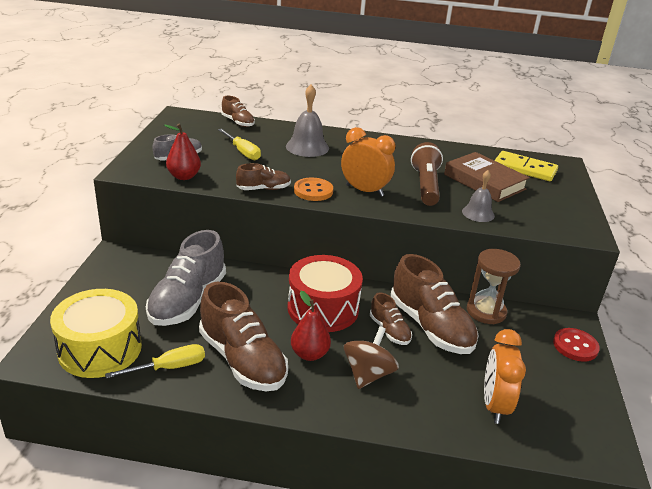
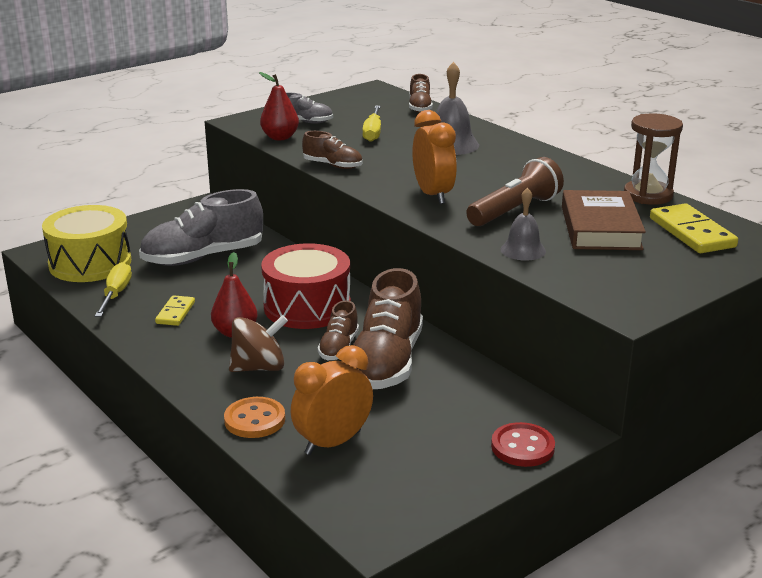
camera: 45 degrees right, 5 degrees down
yellow screwdriver [105,344,205,378] -> yellow screwdriver turned 105 degrees counterclockwise [95,262,132,317]
brown shoe [199,282,288,391] -> yellow domino [155,295,195,326]
orange button [294,178,333,201] -> orange button moved to [224,397,285,438]
brown hourglass [467,249,521,324] -> brown hourglass moved to [624,113,683,205]

